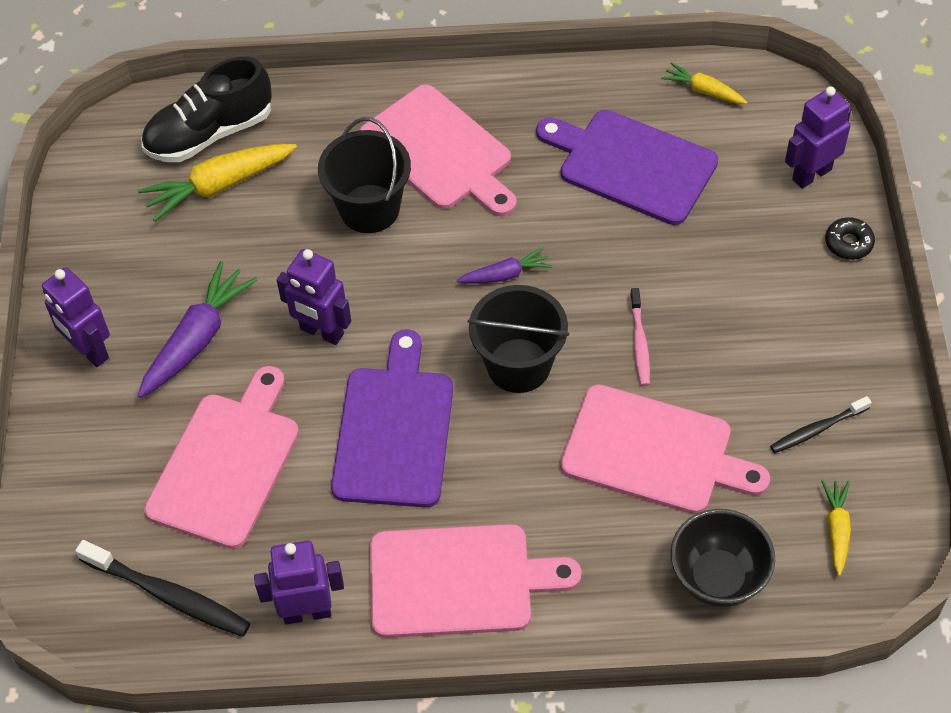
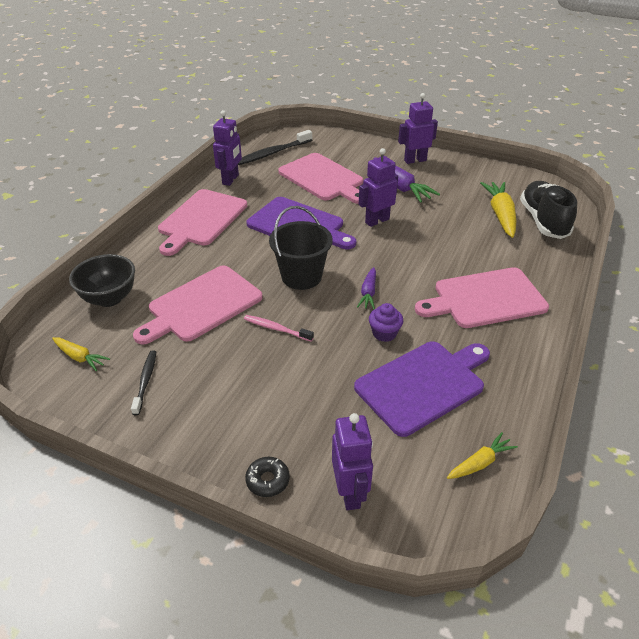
camera: 115 degrees right, 15 degrees down
black bucket [318,117,411,233] -> none
none -> purple cupcake [369,303,403,342]

